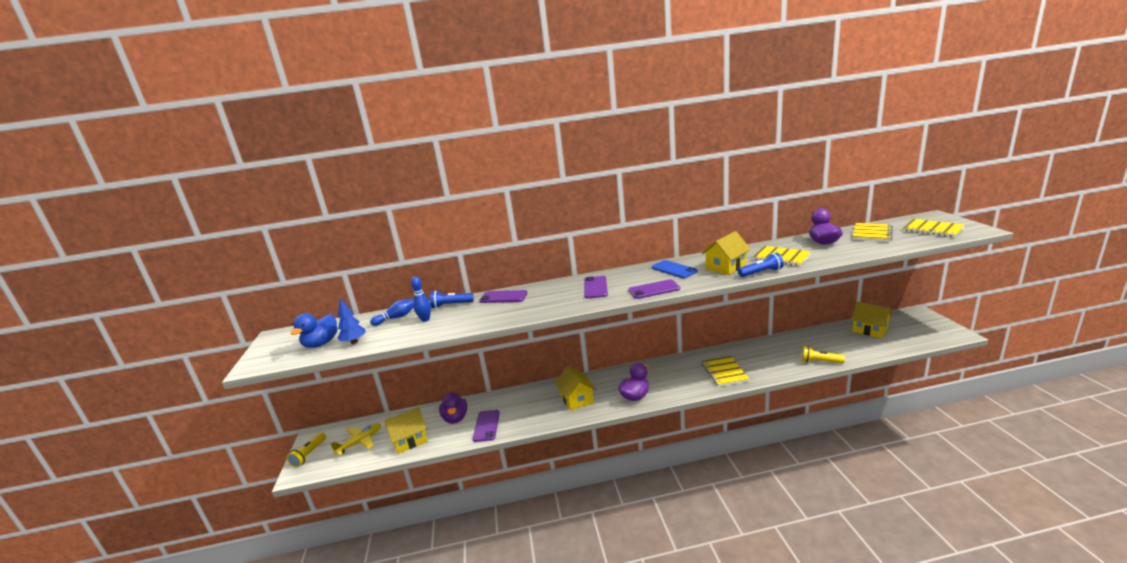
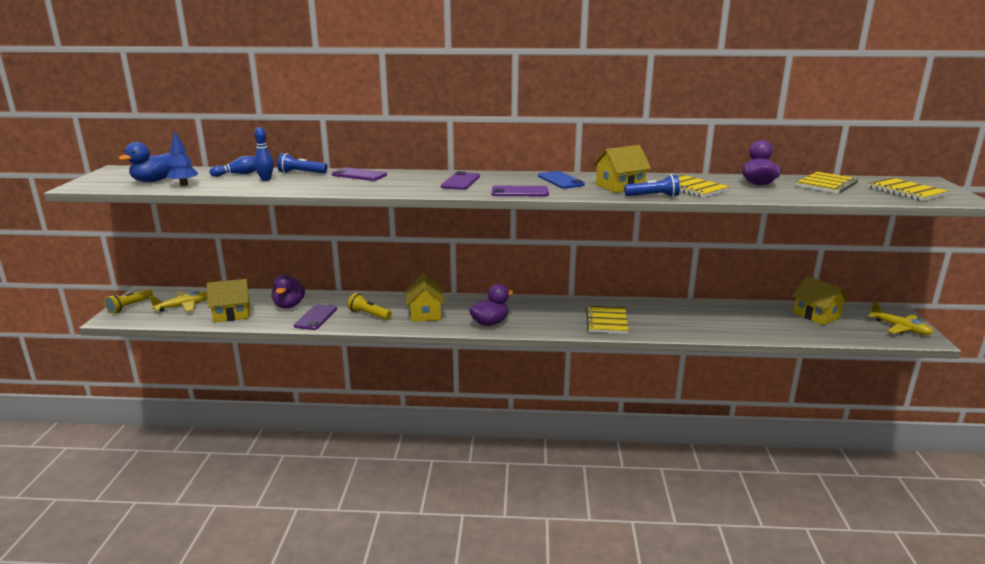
camera: 10 degrees right, 0 degrees up
yellow flashlight [801,346,845,363] -> yellow flashlight moved to [348,293,392,320]
none -> yellow plane [868,301,934,335]

